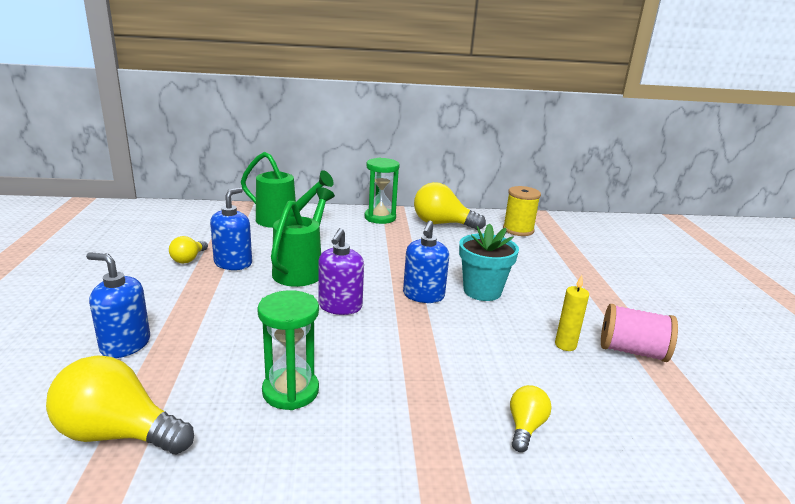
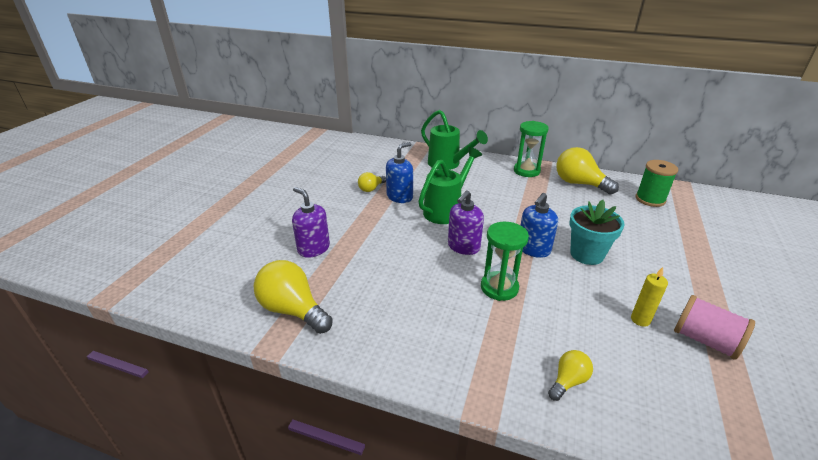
camera: 25 degrees right, 10 degrees up
blue soap dispenser [86,252,150,358] -> purple soap dispenser [292,187,330,258]
green hourglass [257,290,319,410] -> green hourglass moved to [481,222,529,301]
yellow spool [503,186,541,236] -> green spool [636,160,678,207]

